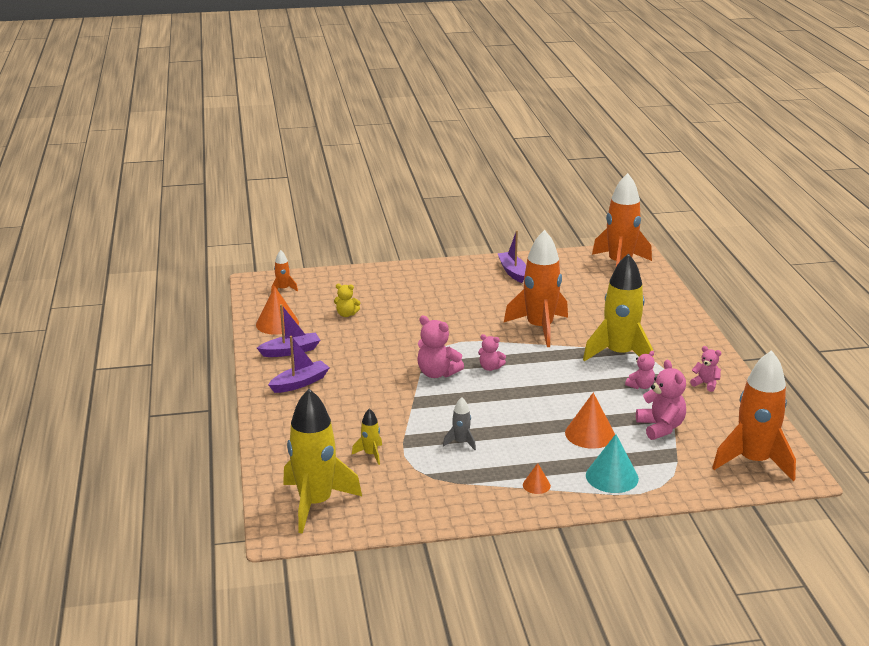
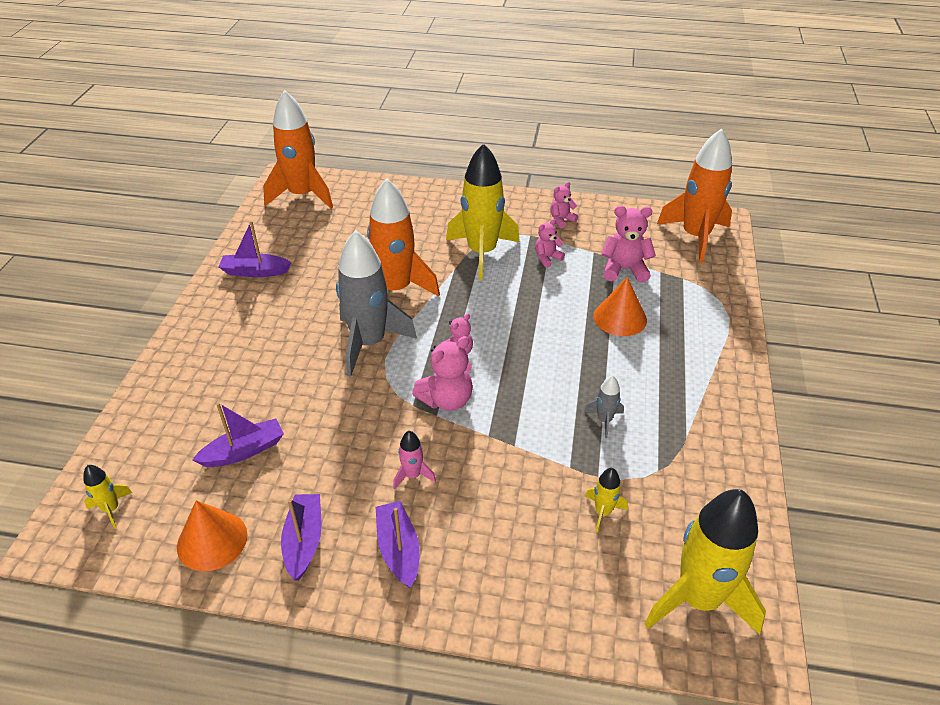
camera: 70 degrees left, 15 degrees up
orange rocket [271,250,298,292] -> yellow rocket [84,465,132,529]
yellow teddy bear [334,284,360,317] -> purple boat [192,402,284,467]
orange cone [523,463,551,494] -> none
turquoise cone [586,434,639,493] -> none
pink teddy bear [625,351,655,389] -> pink teddy bear turned 105 degrees counterclockwise [535,219,565,268]
none -> grey rocket [336,230,417,377]
none -> pink rocket [393,431,436,490]

